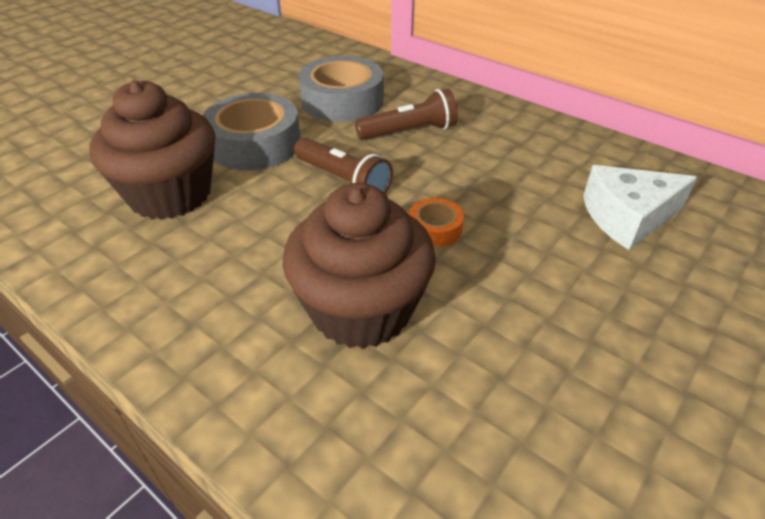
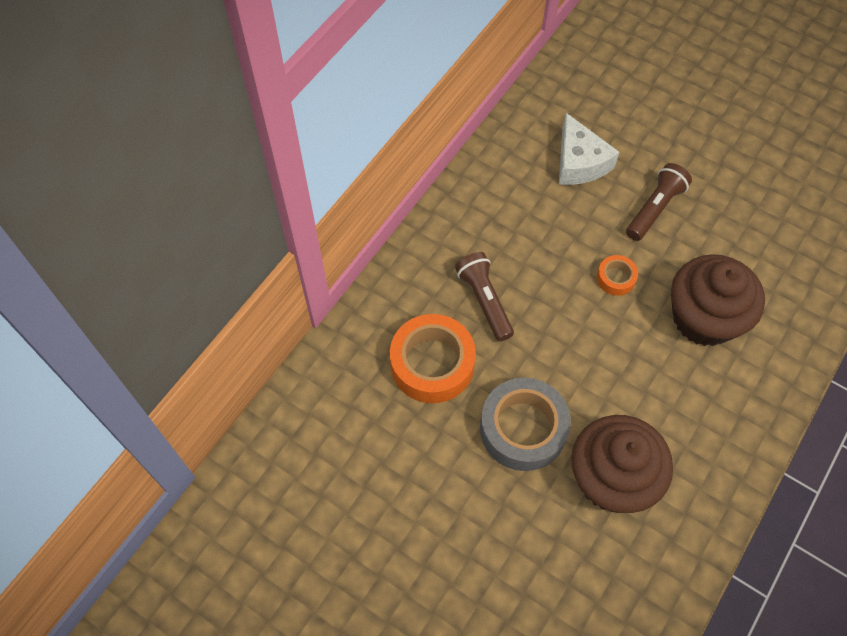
camera: 95 degrees left, 20 degrees up
brown flashlight [294,138,393,194] -> brown flashlight moved to [626,163,692,241]
grey tape [298,56,384,122] -> orange tape [390,314,476,403]

